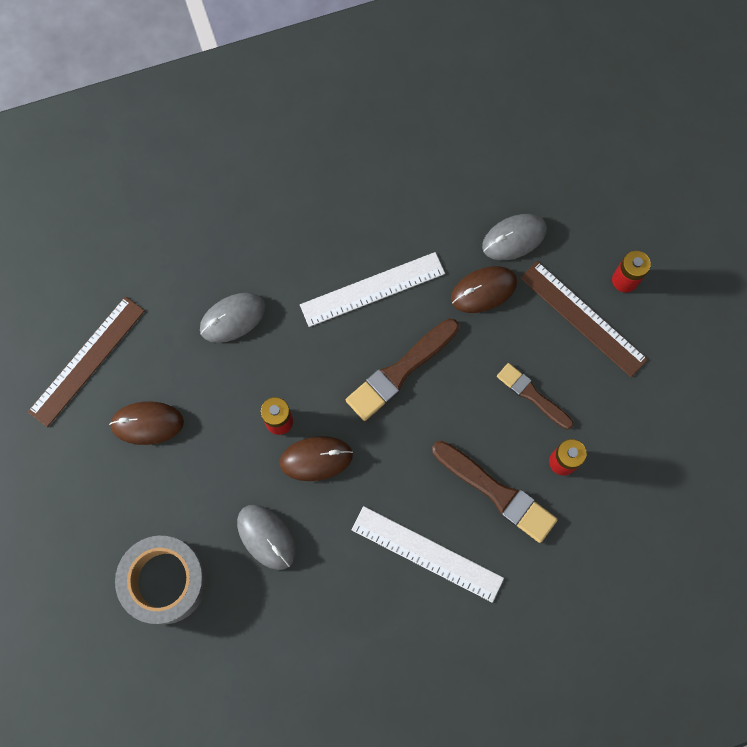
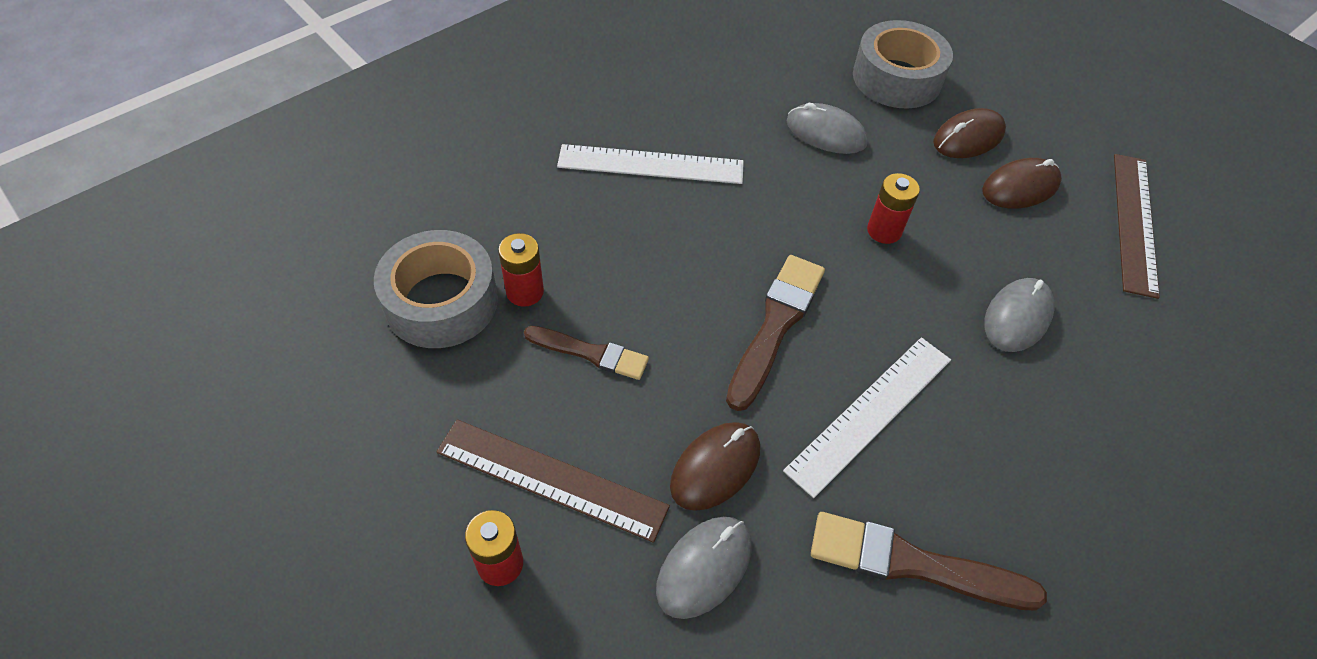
camera: 155 degrees right, 20 degrees down
brown mouse [280,436,353,481] -> brown mouse moved to [933,108,1006,158]
brown brush [432,441,558,543] -> brown brush moved to [811,512,1047,611]
none -> grey tape [374,230,498,348]

